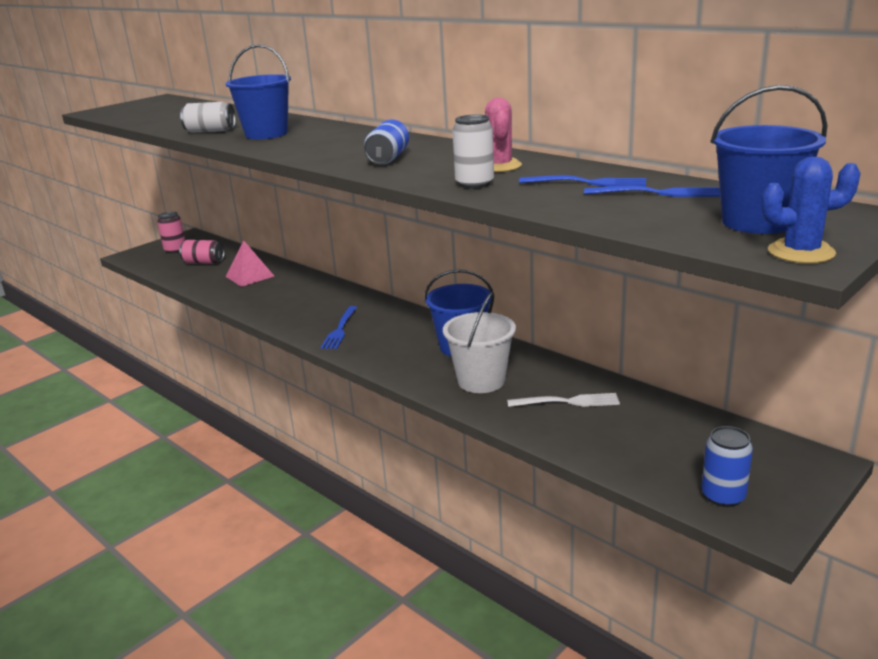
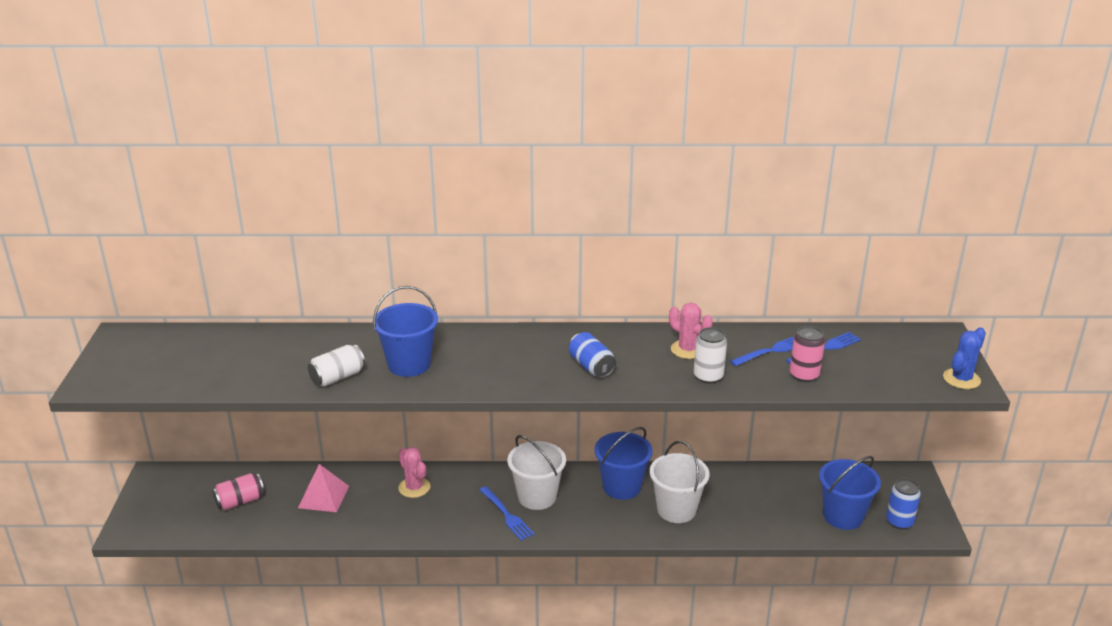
camera: 45 degrees left, 5 degrees up
pink can [157,212,185,253] -> pink can moved to [790,326,825,382]
white fork [507,393,620,407] -> none
blue bucket [710,85,828,234] -> blue bucket moved to [819,456,881,530]
none -> pink cactus [398,447,430,498]
none -> white bucket [508,435,566,510]

